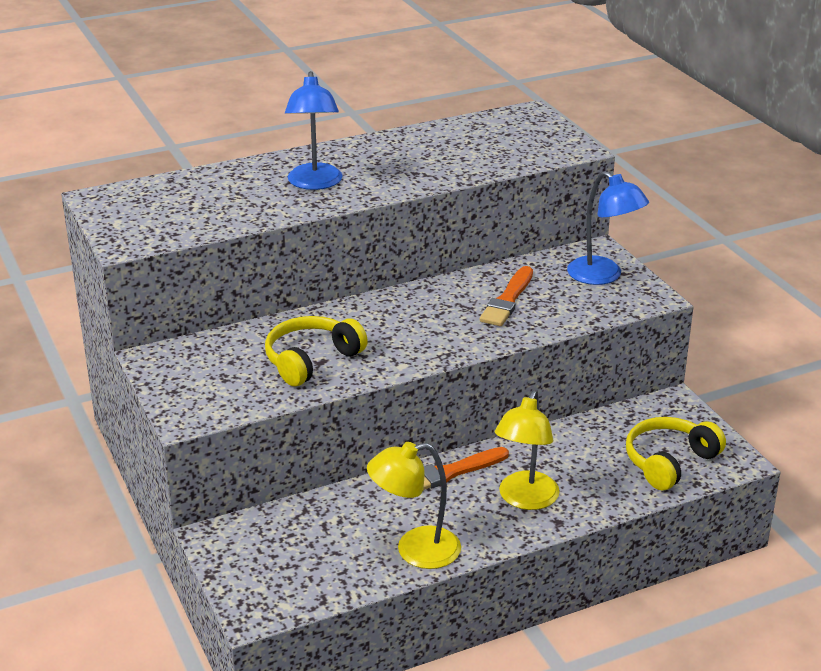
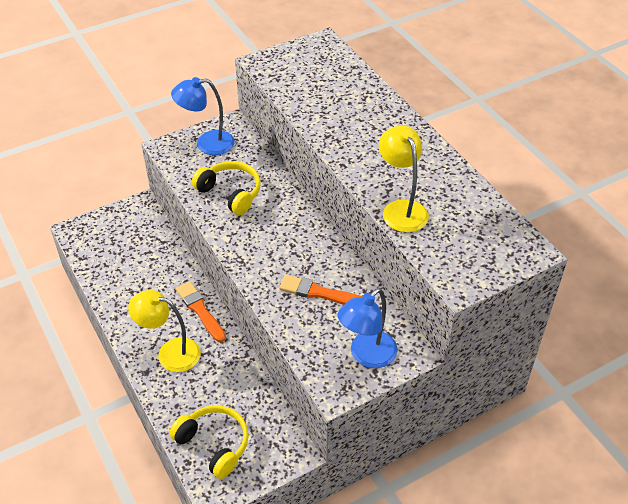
camera: 85 degrees right, 15 degrees up
blue lamp [285,71,343,190] -> blue lamp moved to [171,77,235,155]
yellow lamp [367,442,461,569] -> yellow lamp moved to [379,125,429,232]

